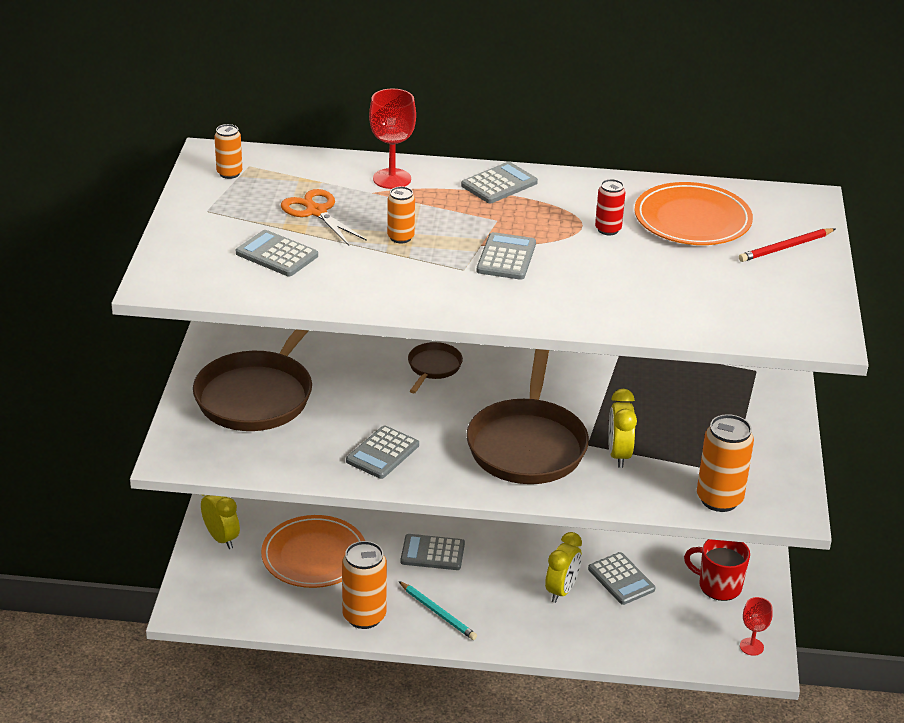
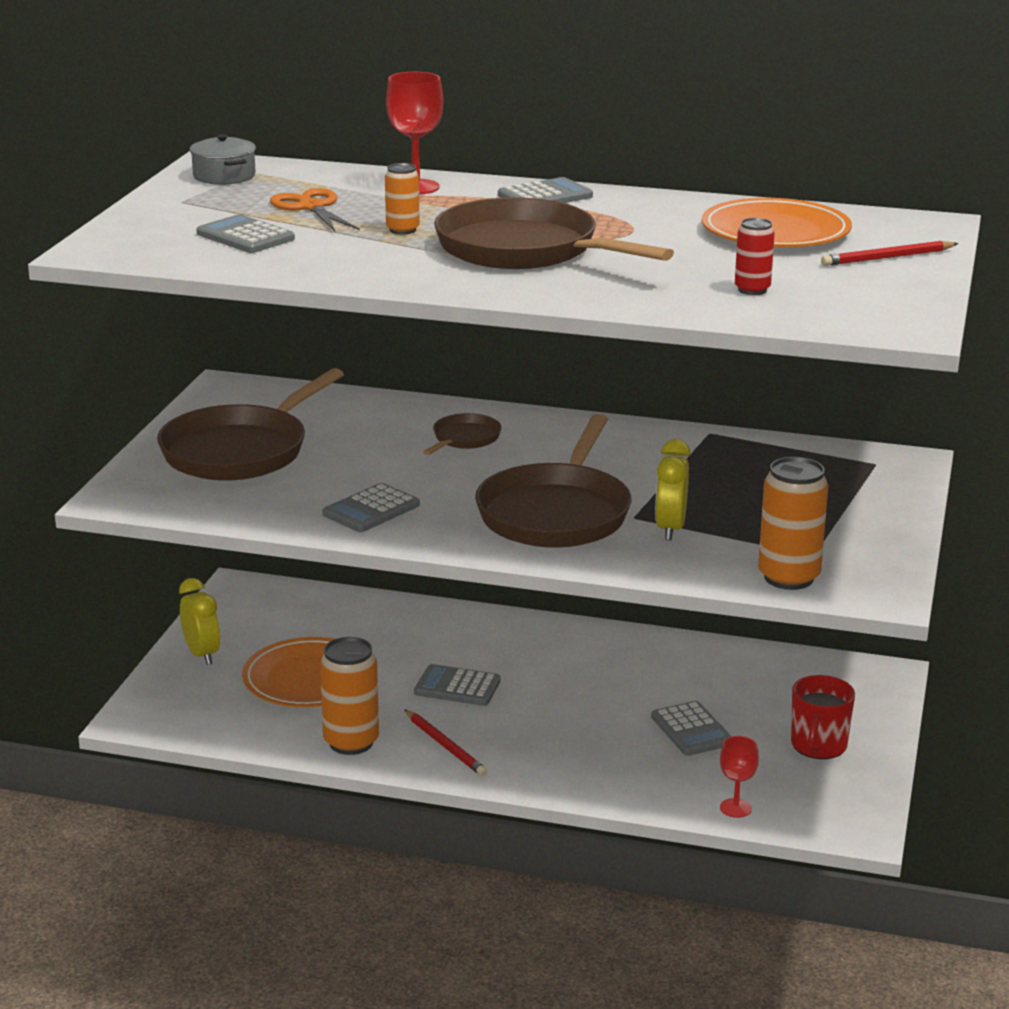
camera: 10 degrees right, 10 degrees down
orange can [214,124,242,179] -> grey pot [190,134,256,185]
turquoise pencil [398,581,477,640] -> red pencil [405,710,487,776]
grey calculator [477,232,536,280] -> brown pan [434,197,674,269]
yellow clock [545,532,582,603] -> none
red can [595,179,625,235] -> red can moved to [735,218,775,295]
red mug [684,539,750,601] -> red mug turned 105 degrees counterclockwise [791,675,855,759]
red goblet [740,597,773,656] -> red goblet moved to [720,736,759,818]

